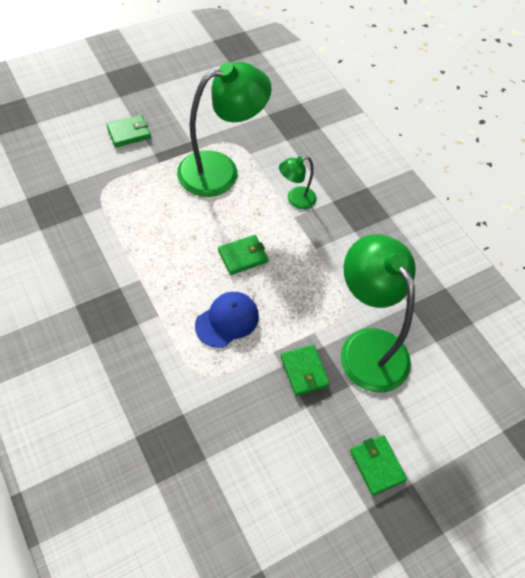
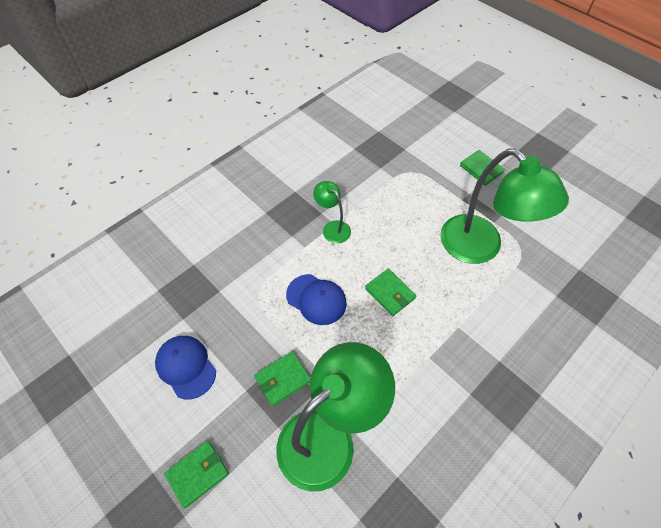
camera: 80 degrees right, 0 degrees up
green lamp [279,156,317,209] -> green lamp moved to [313,181,351,244]
none -> blue cap [155,336,216,399]

